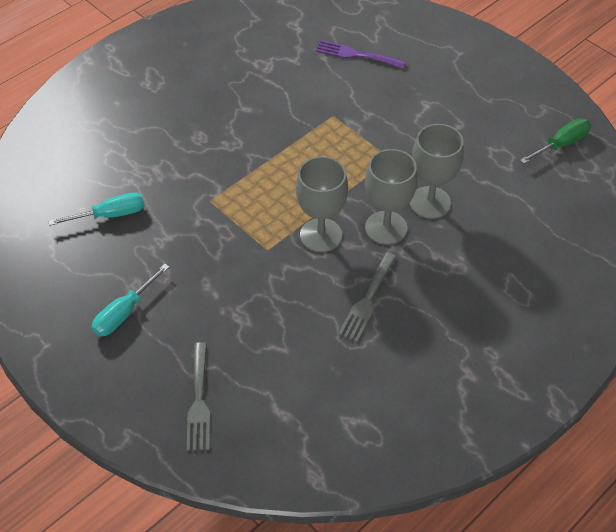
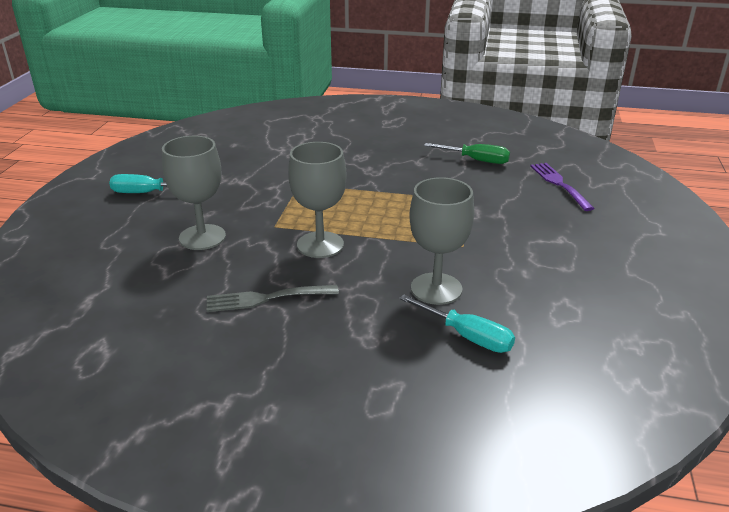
camera: 55 degrees right, 20 degrees down
turquoise screwdriver [48,192,145,226] -> turquoise screwdriver moved to [399,294,515,353]
grey fork [187,342,210,451] -> none
grey goblet [365,149,417,245] -> grey goblet moved to [162,136,226,250]
green screwdriver [520,118,591,164] -> green screwdriver moved to [424,143,510,164]

